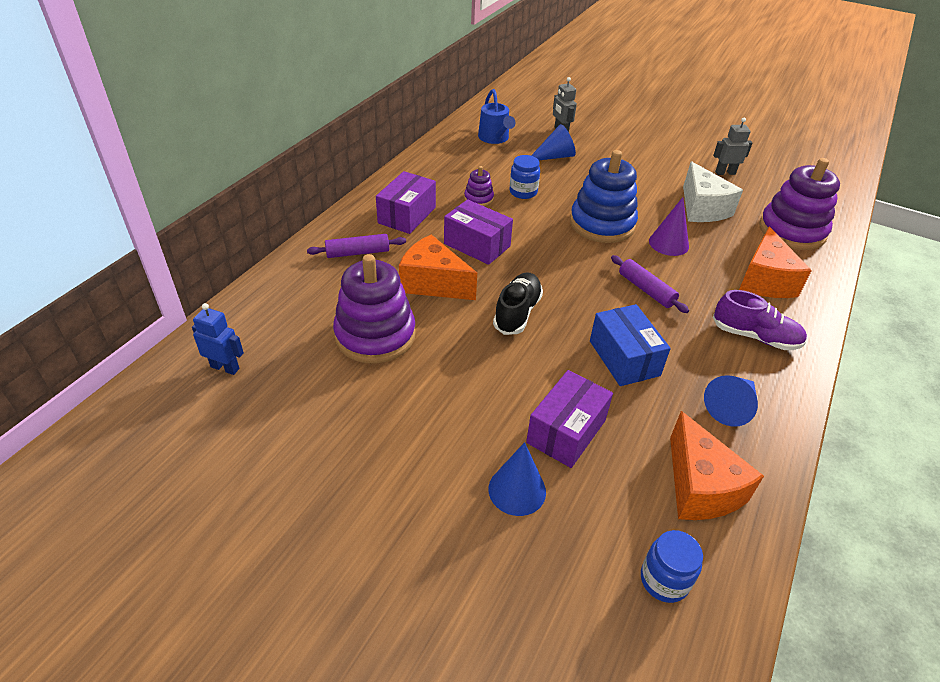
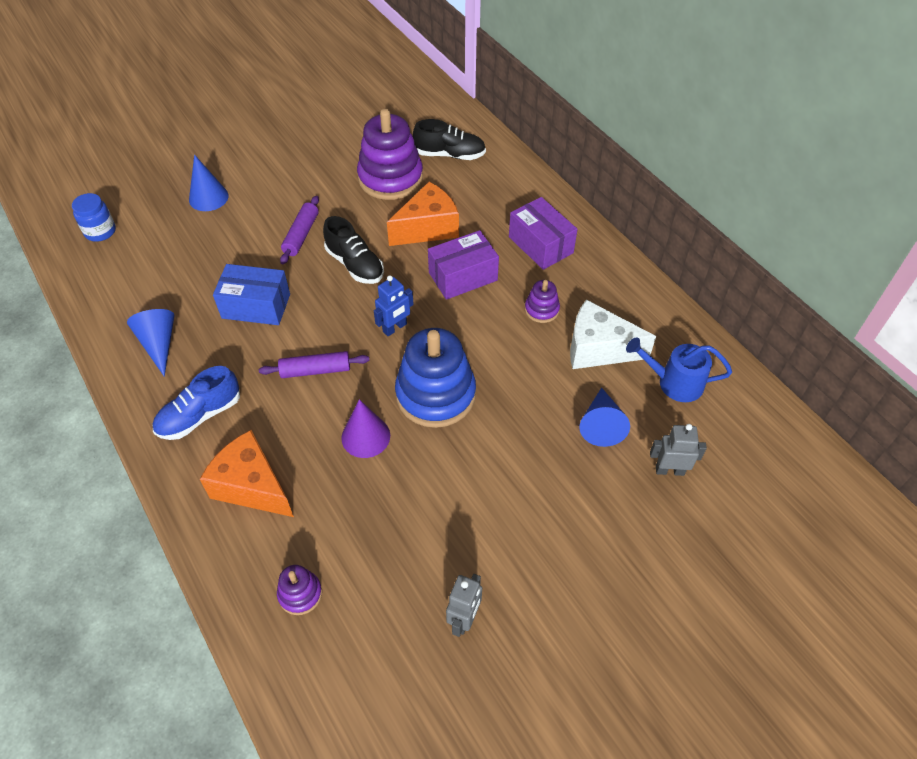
camera: 120 degrees right, 10 degrees up
blue robot [192,303,244,375] -> blue robot moved to [374,275,414,336]
purple rolling pin [307,234,406,258] -> purple rolling pin moved to [280,196,319,264]
blue jar [509,155,540,199] -> none
purple box [526,370,613,468] -> none
orange cheese [670,411,764,520] -> none
white cheese [683,161,743,222] -> white cheese moved to [570,299,656,369]
purple shoe [713,290,807,350] -> blue shoe [153,366,240,440]
purple stacking toy [759,158,840,250] -> purple stacking toy [277,565,322,615], size x0.47
none -> black shoe [413,119,486,160]

